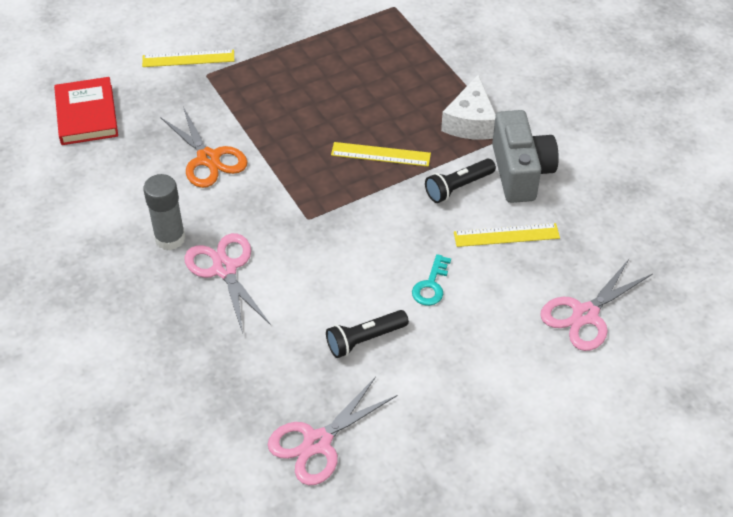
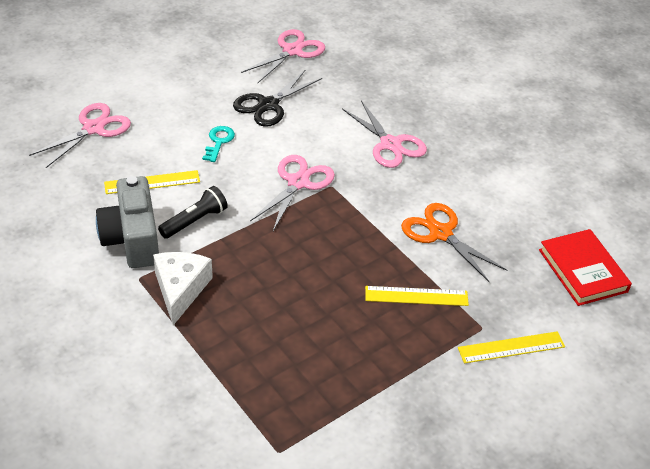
camera: 170 degrees right, 5 degrees down
grey glue stick [143,174,186,250] -> none
black flashlight [326,310,409,358] -> black scissors [233,69,322,127]
yellow ruler [331,142,431,167] -> yellow ruler moved to [365,286,469,306]
none -> pink scissors [250,155,335,231]

